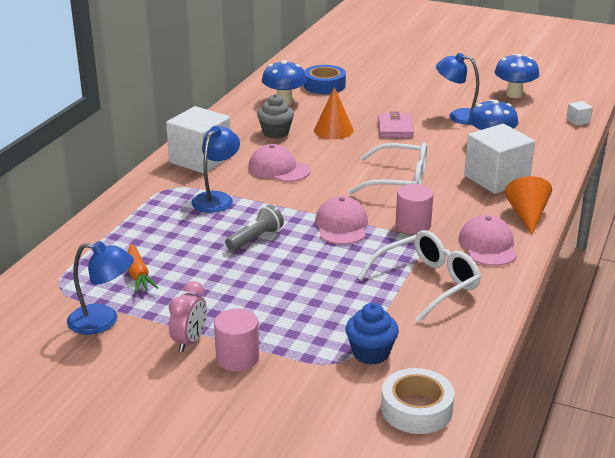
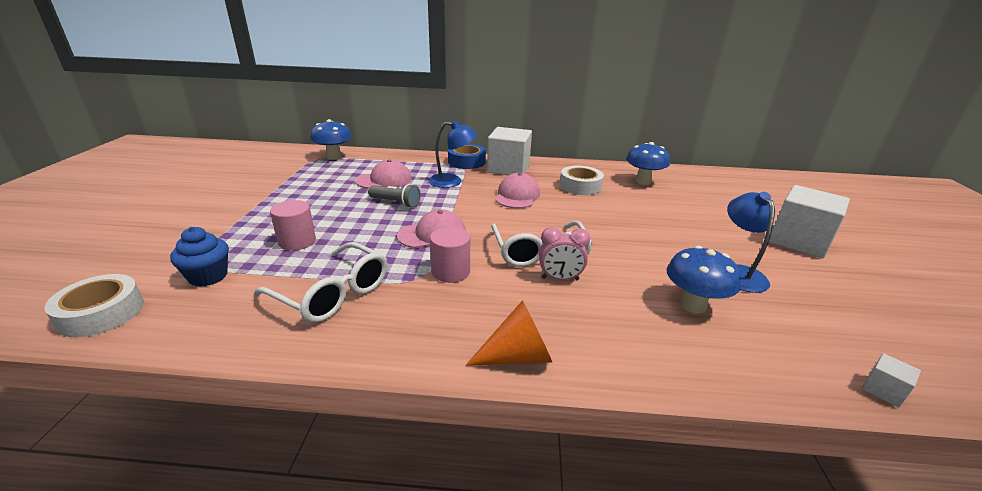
camera: 70 degrees right, 0 degrees up
blue lamp [67,241,134,335] -> none
orange carrot [128,244,158,293] -> none
pink clock [169,281,207,352] -> pink clock moved to [539,227,590,280]
pink cylinder [214,308,259,372] -> pink cylinder moved to [270,200,316,251]
grey cupcake [257,94,294,139] -> white tape [560,166,604,195]
blue tape [304,65,346,94] -> blue tape moved to [448,144,486,169]
orange cone [314,87,354,139] -> none
pink wallet [378,111,414,138] -> none
pink cap [459,215,517,266] -> pink cap moved to [355,159,412,189]
white cube [464,124,535,194] -> white cube moved to [769,185,850,259]
blue mushroom [494,54,540,98] -> blue mushroom moved to [311,119,352,160]

